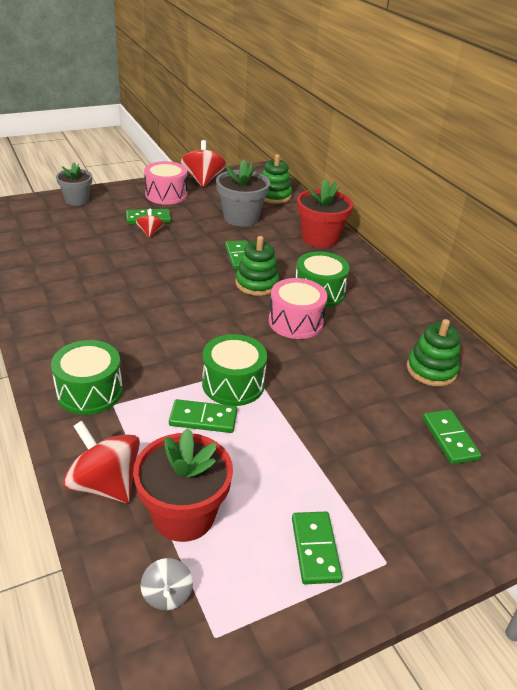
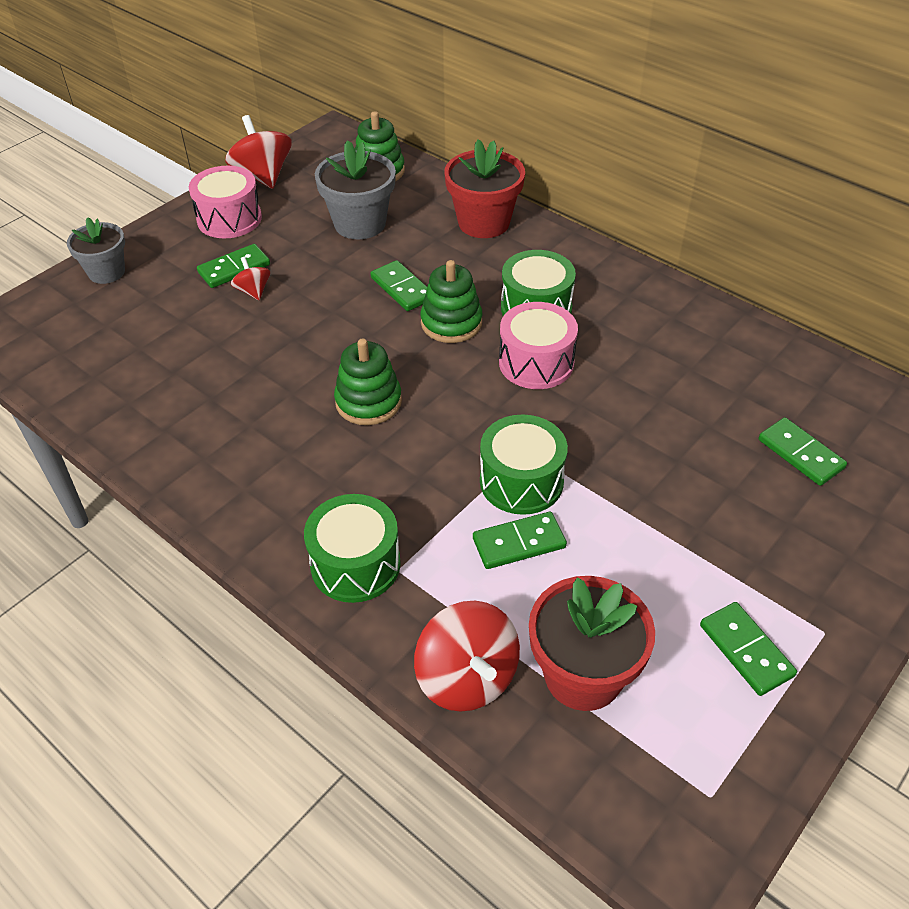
camera: 20 degrees left, 10 degrees up
red spinning top [63,421,140,503] -> red spinning top turned 135 degrees counterclockwise [414,601,520,712]
grey spinning top [141,558,193,610] -> none
green stacking toy [407,319,460,387] -> green stacking toy moved to [334,339,402,425]

